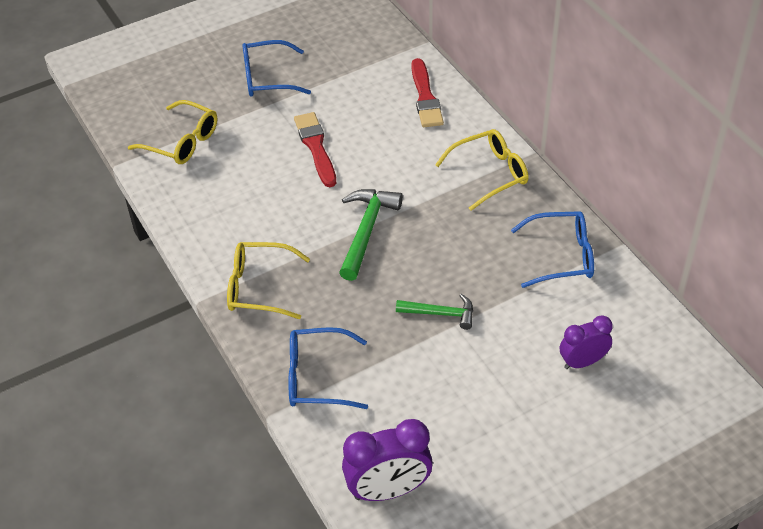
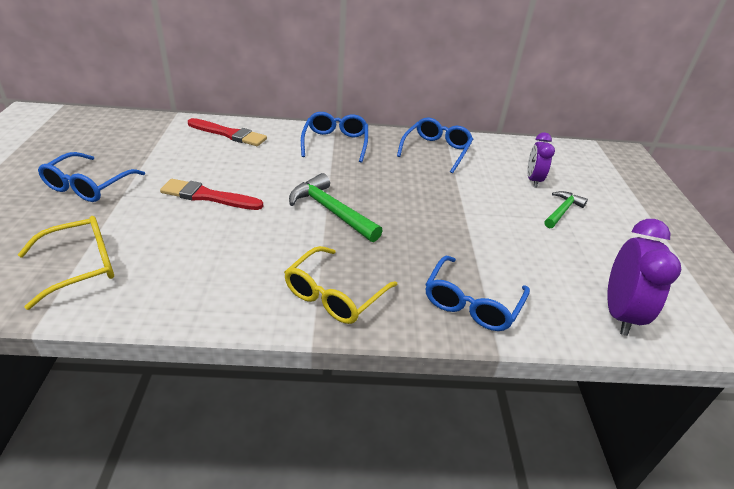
camera: 65 degrees left, 10 degrees down
green hammer [396,294,473,330] -> green hammer moved to [544,191,588,228]
yellow glasses [435,129,529,211] -> blue glasses [301,112,368,163]

